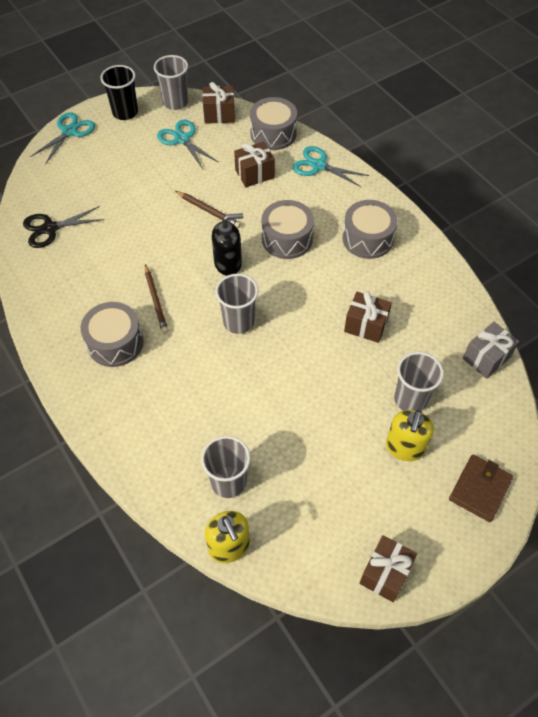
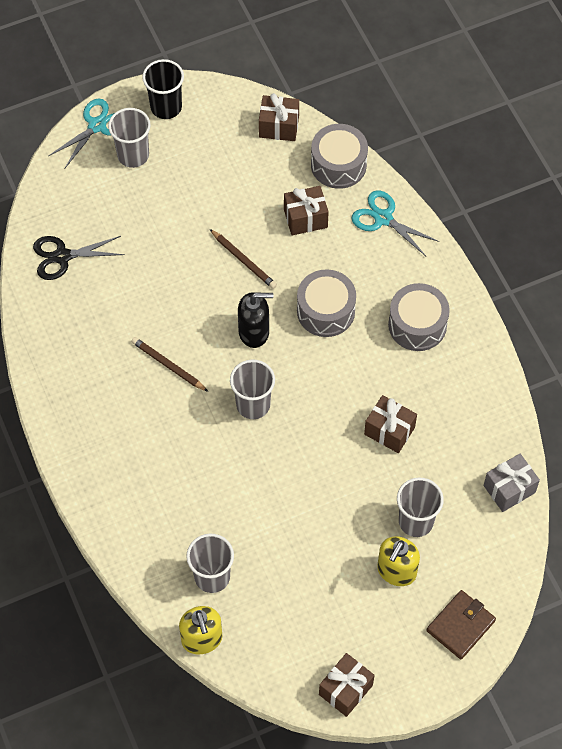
camera: 10 degrees right, 5 degrees up
grey drum [80,302,143,367] -> none
brown pencil [145,264,168,334] -> brown pencil turned 135 degrees clockwise [131,337,209,392]
grey cup [154,55,188,110] -> grey cup moved to [108,108,151,168]
turquoise scissors [157,120,218,169] -> none

